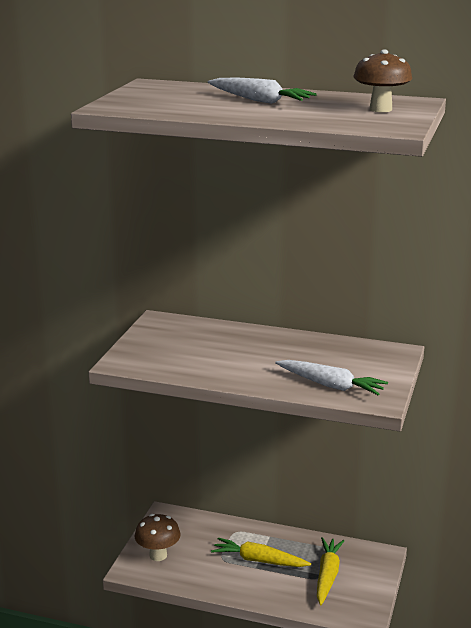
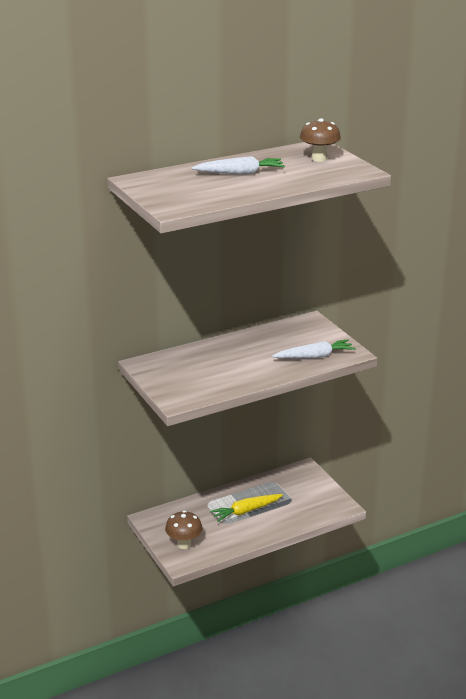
camera: 45 degrees left, 5 degrees up
yellow carrot [317,537,344,605] -> none

